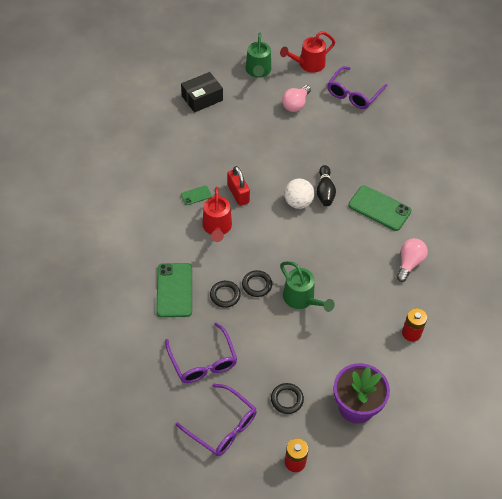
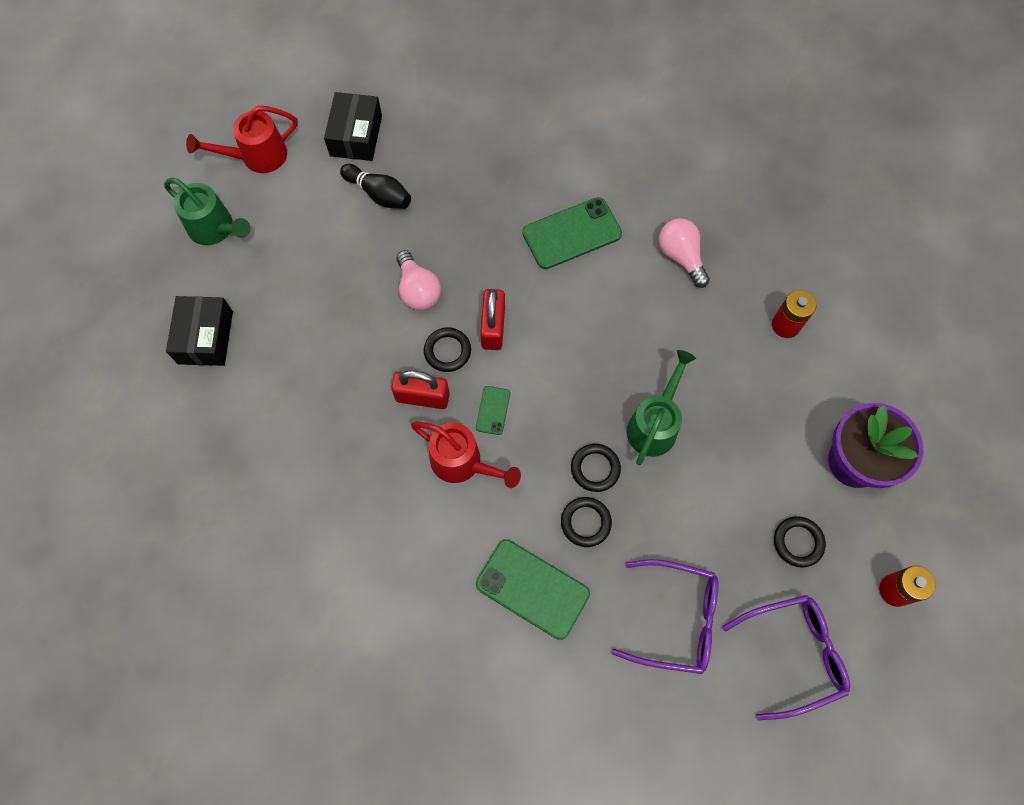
camera: 55 degrees left, 15 degrees up
green phone [181,186,212,205] -> green phone moved to [476,386,510,435]
red watering can [280,31,335,73] -> red watering can turned 60 degrees clockwise [186,106,298,173]
green watering can [280,261,335,312] -> green watering can turned 60 degrees counterclockwise [627,350,696,465]
pink light bulb [282,85,311,112] -> pink light bulb moved to [396,250,441,311]
white ball [284,179,314,209] -> red padlock [480,289,505,350]
black bowling pin [317,165,336,206] -> black bowling pin moved to [340,164,411,209]
purple glasses [327,66,387,109] -> black box [324,92,382,161]
none -> black ring [424,327,471,372]

